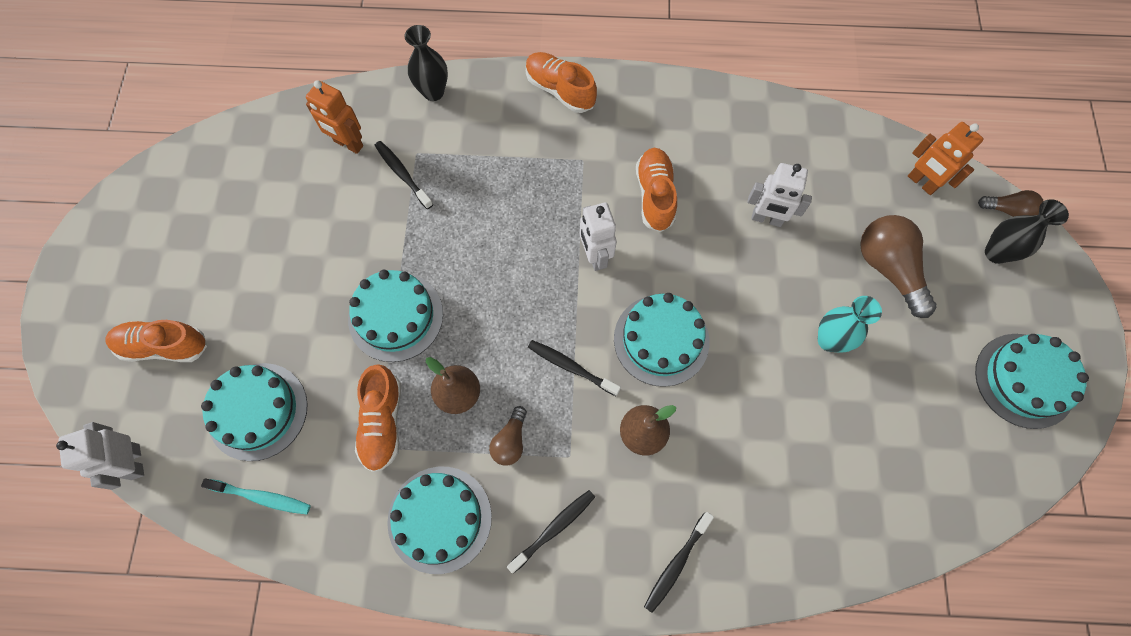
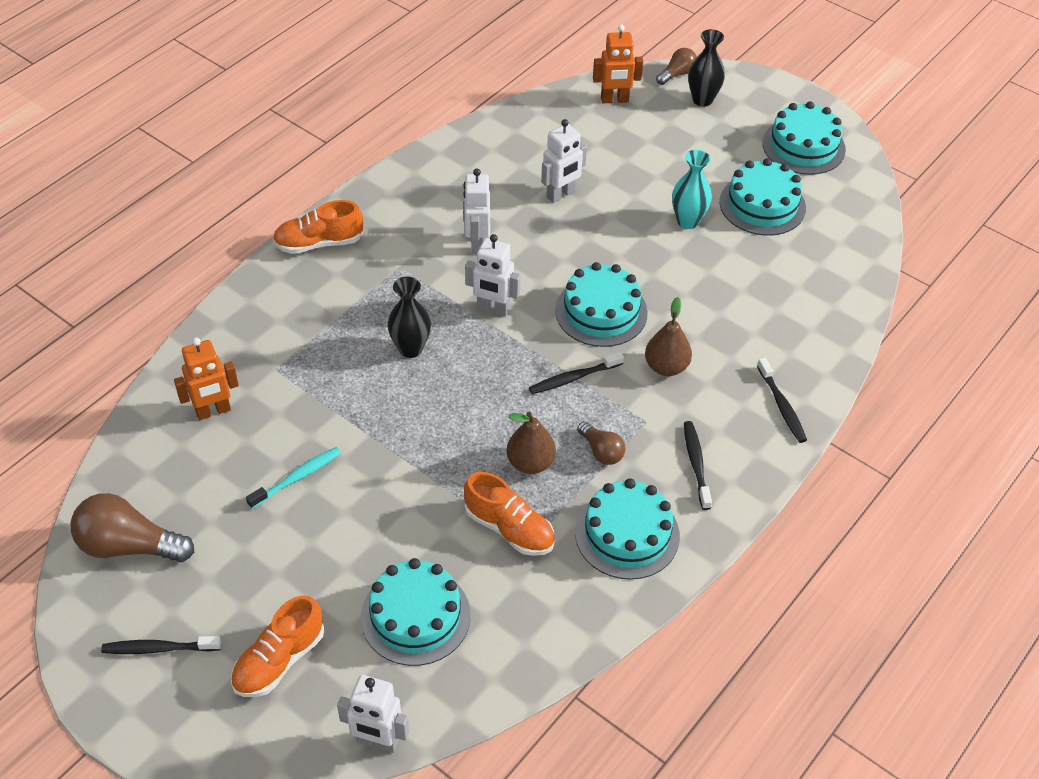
camera: 55 degrees left, 20 degrees down
turquoise toothbrush [201,478,311,515] -> turquoise toothbrush moved to [246,447,341,509]
turquoise cake [348,270,443,362] -> turquoise cake moved to [720,158,806,236]
black toothbrush [375,141,433,209] -> black toothbrush moved to [101,636,221,654]
black vase [405,25,448,101] -> black vase moved to [387,277,431,358]
orange shoe [636,148,677,232] -> white robot [463,169,490,254]
brown light bulb [860,215,937,318] -> brown light bulb moved to [71,493,194,562]

